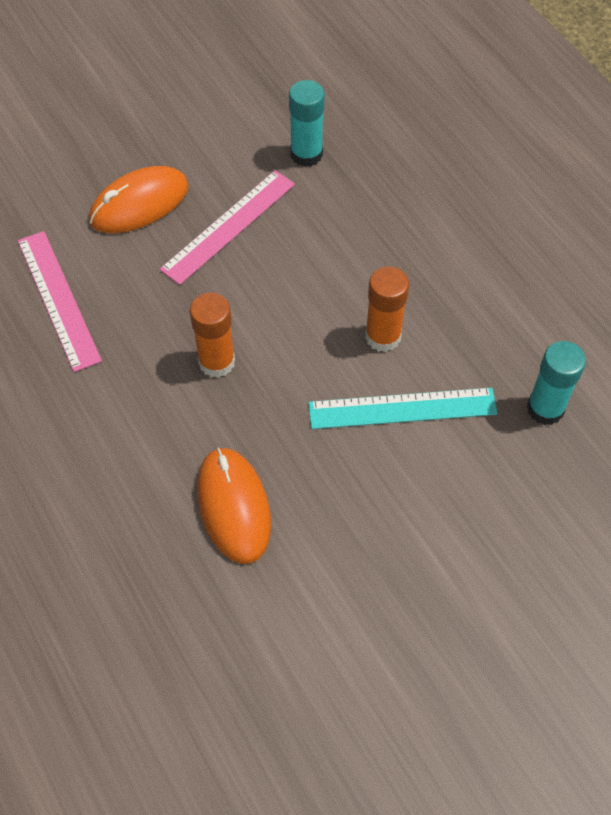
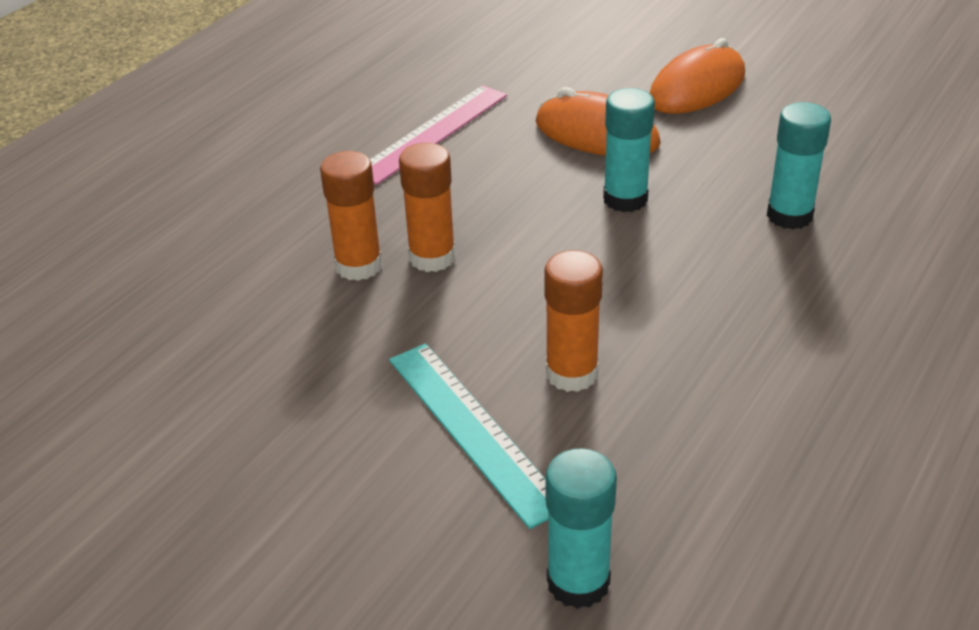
camera: 65 degrees right, 20 degrees down
pink ruler [160,170,295,285] -> turquoise glue stick [603,88,655,212]
orange mouse [197,447,271,564] -> orange mouse moved to [650,38,745,114]
none -> orange glue stick [320,151,382,281]

